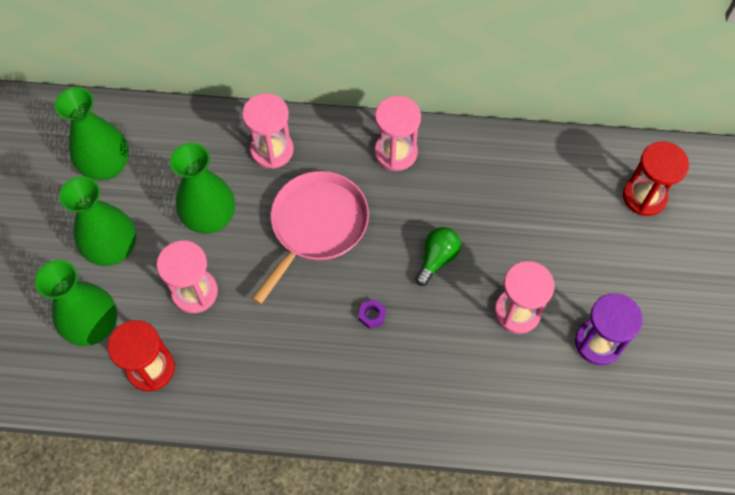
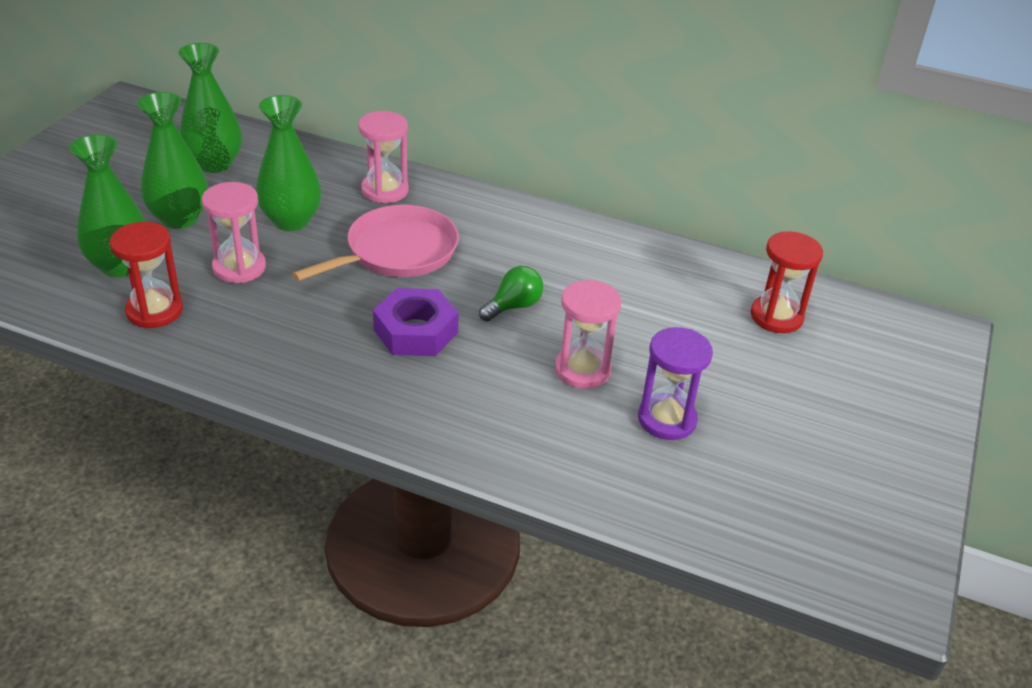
camera: 15 degrees right, 25 degrees down
purple nut [358,299,386,329] -> purple nut [373,288,459,356], size x2.45
pink hourglass [374,96,421,171] -> none

